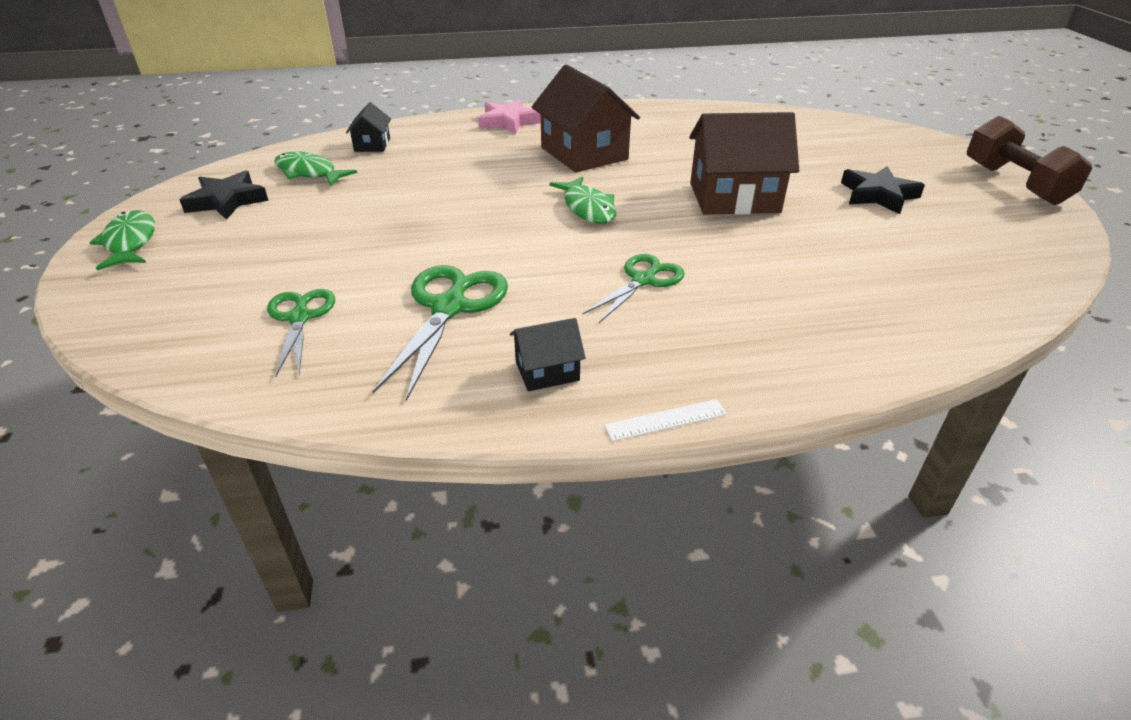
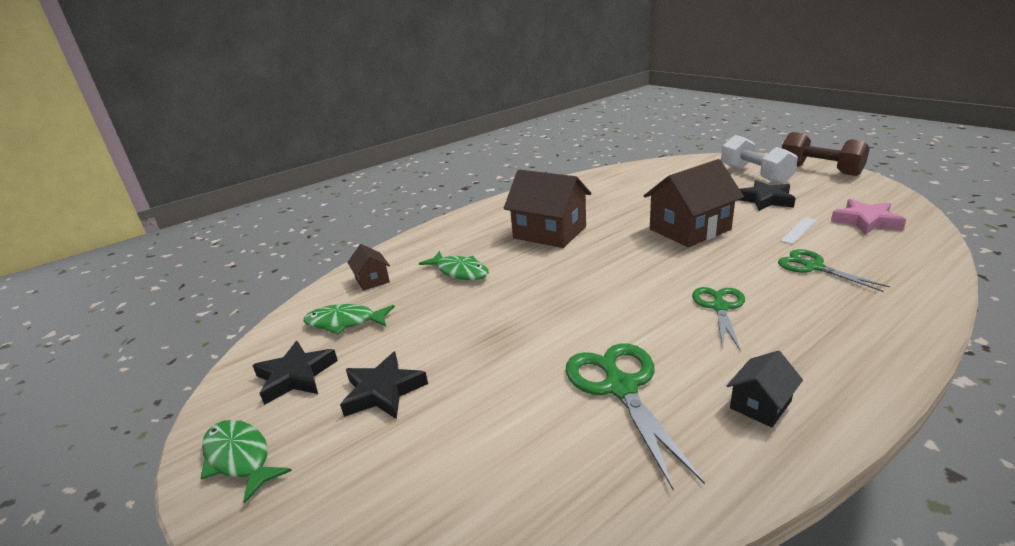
camera: 25 degrees left, 10 degrees down
green scissors [267,289,335,377] -> green scissors moved to [778,249,890,292]
black house [346,102,391,152] -> brown house [347,244,390,291]
pink star [478,99,541,134] -> pink star moved to [831,199,906,235]
green fish [549,177,617,224] -> green fish moved to [419,251,489,280]
white ruler [604,399,727,441] -> white ruler moved to [780,217,817,244]
none -> black star [340,352,428,419]
none -> white dumbbell [721,135,798,184]

